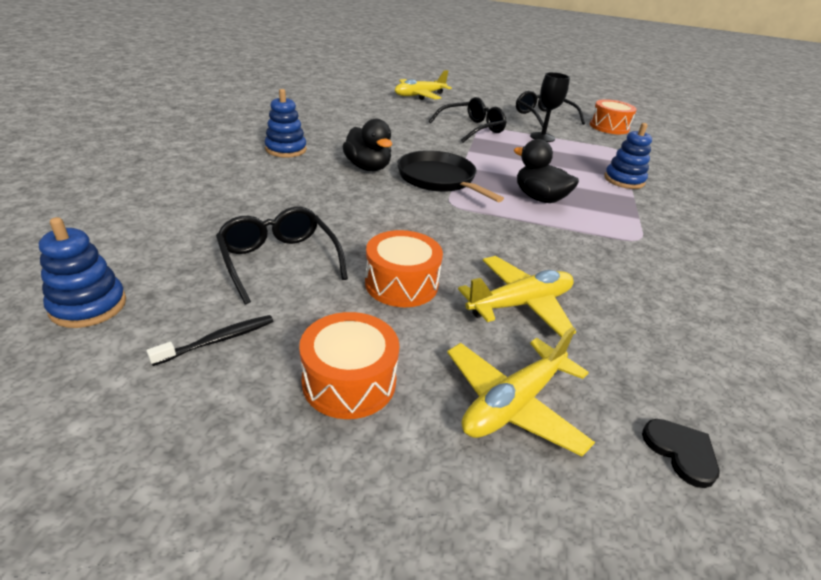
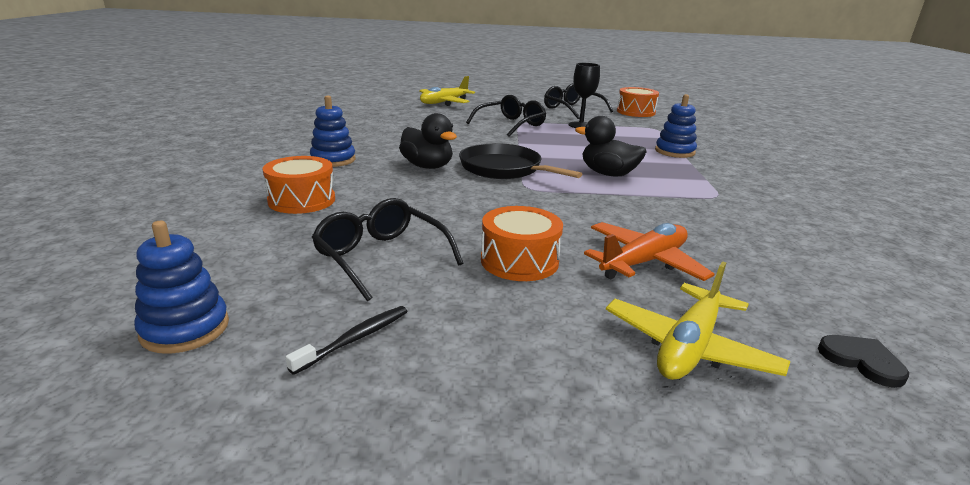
camera: 10 degrees left, 10 degrees down
orange drum [299,312,400,419] -> orange drum moved to [263,156,335,214]
yellow plane [458,256,576,338] -> orange plane [584,222,714,281]

